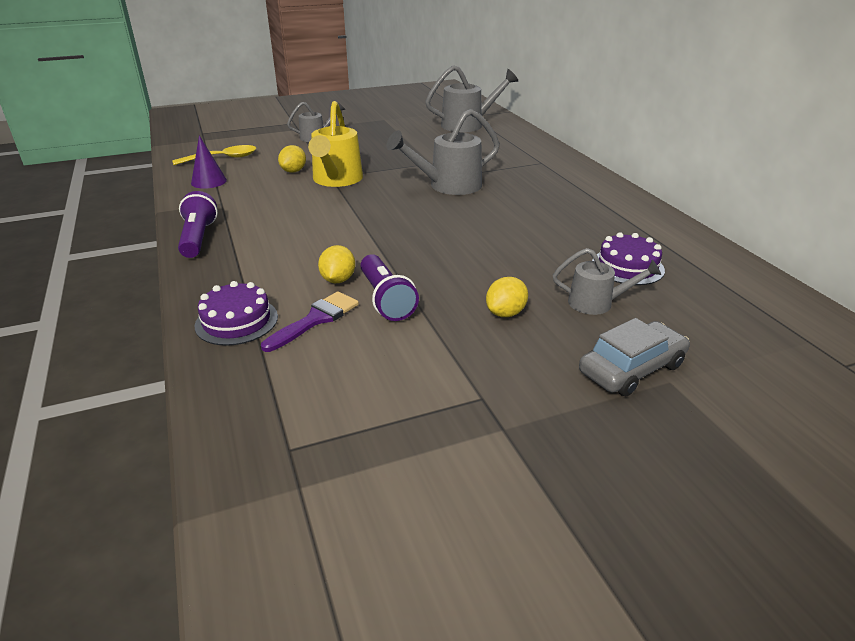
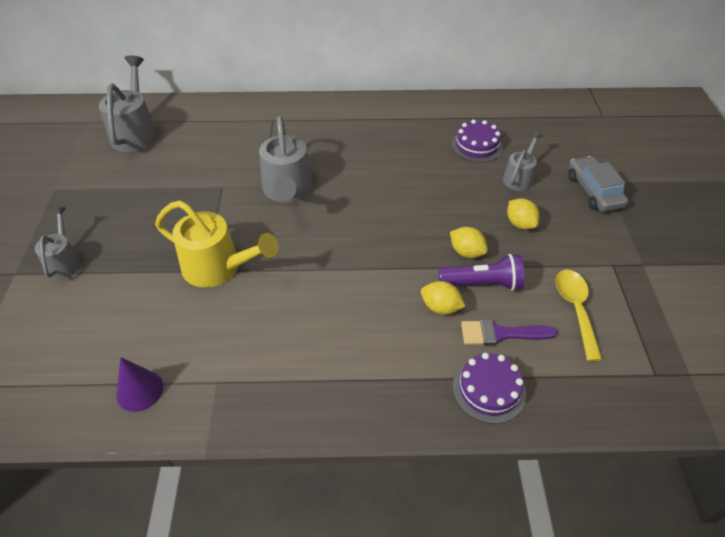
camera: 70 degrees left, 15 degrees up
yellow spoon [172,145,256,165] -> yellow spoon moved to [555,269,602,361]
purple flashlight [178,191,218,258] -> none
purple brush [261,291,359,352] -> purple brush turned 60 degrees counterclockwise [461,319,558,346]
yellow lemon [278,145,306,173] -> yellow lemon moved to [450,227,488,258]

